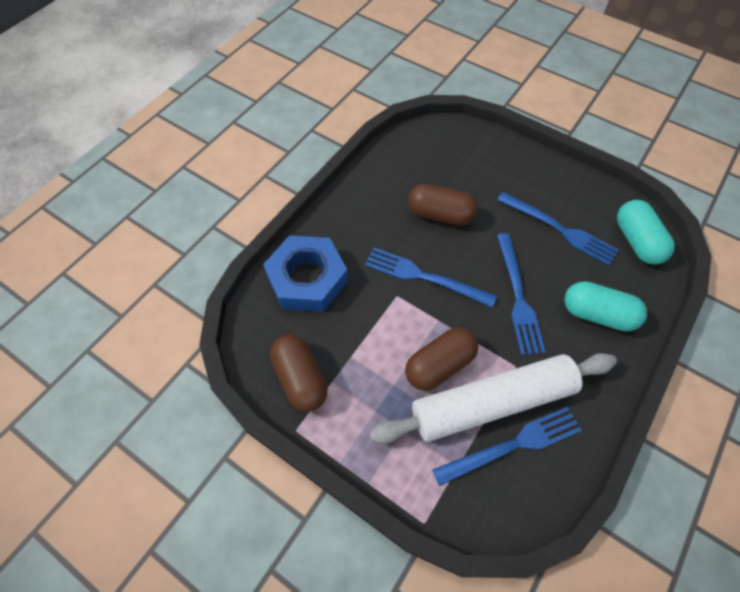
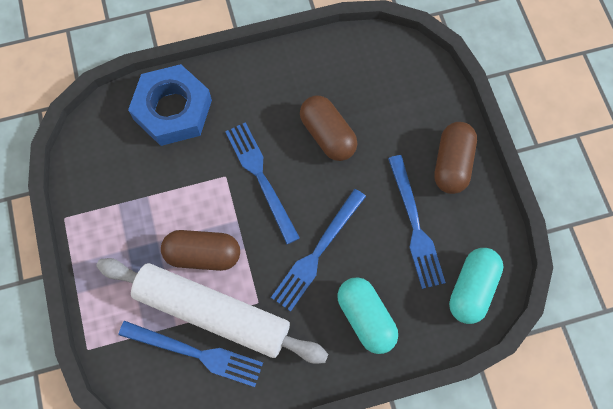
camera: 40 degrees right, 10 degrees up
brown capsule [270,334,327,412] -> brown capsule moved to [434,122,477,194]

